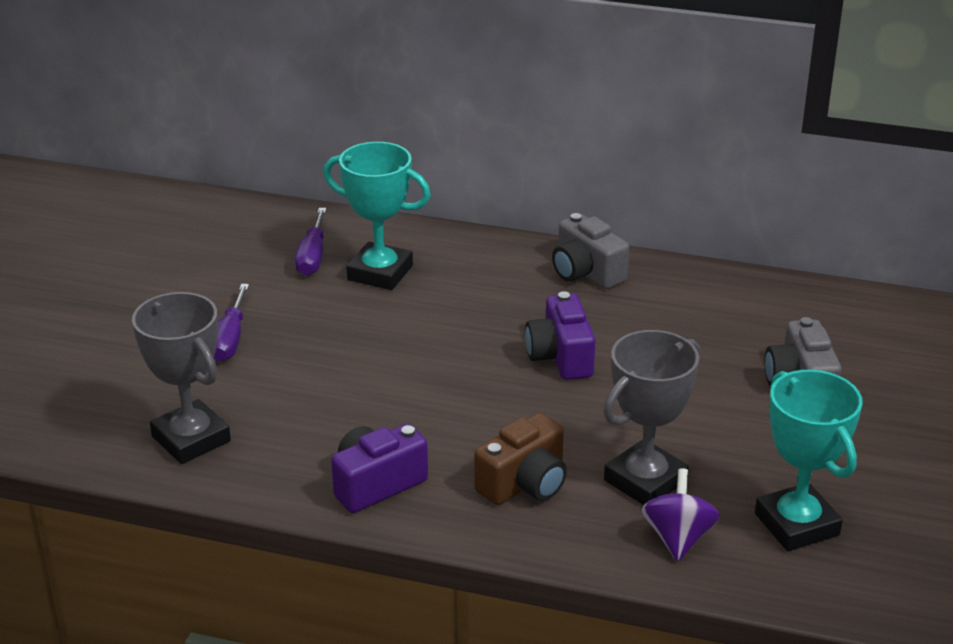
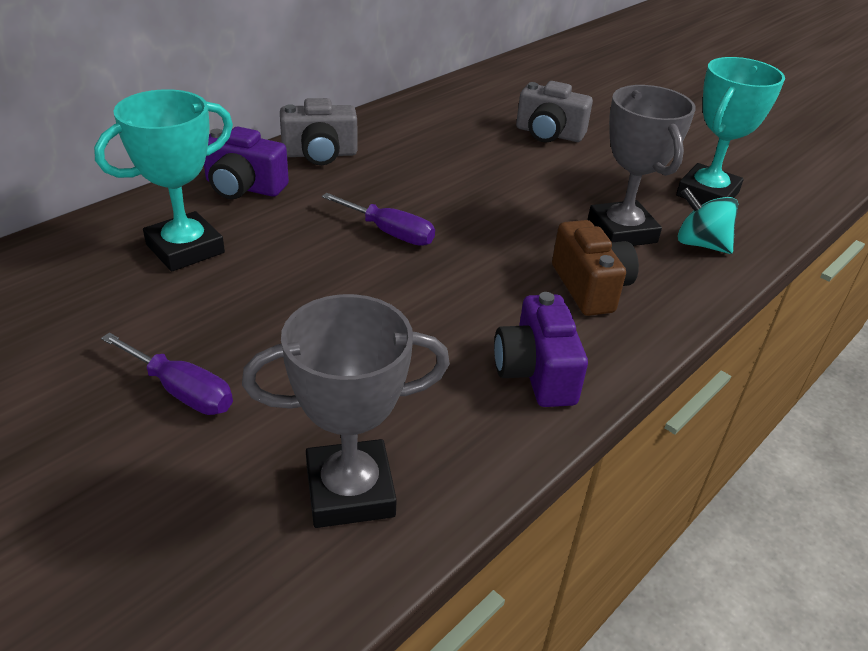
camera: 65 degrees left, 5 degrees up
purple screwdriver [295,208,326,276] -> purple screwdriver moved to [322,193,435,246]
purple camera [525,291,595,380] -> purple camera moved to [204,127,289,199]
purple spinning top [641,468,720,561] -> turquoise spinning top [677,187,738,254]
turquoise trophy [755,370,863,551] -> turquoise trophy turned 60 degrees counterclockwise [676,57,785,205]

